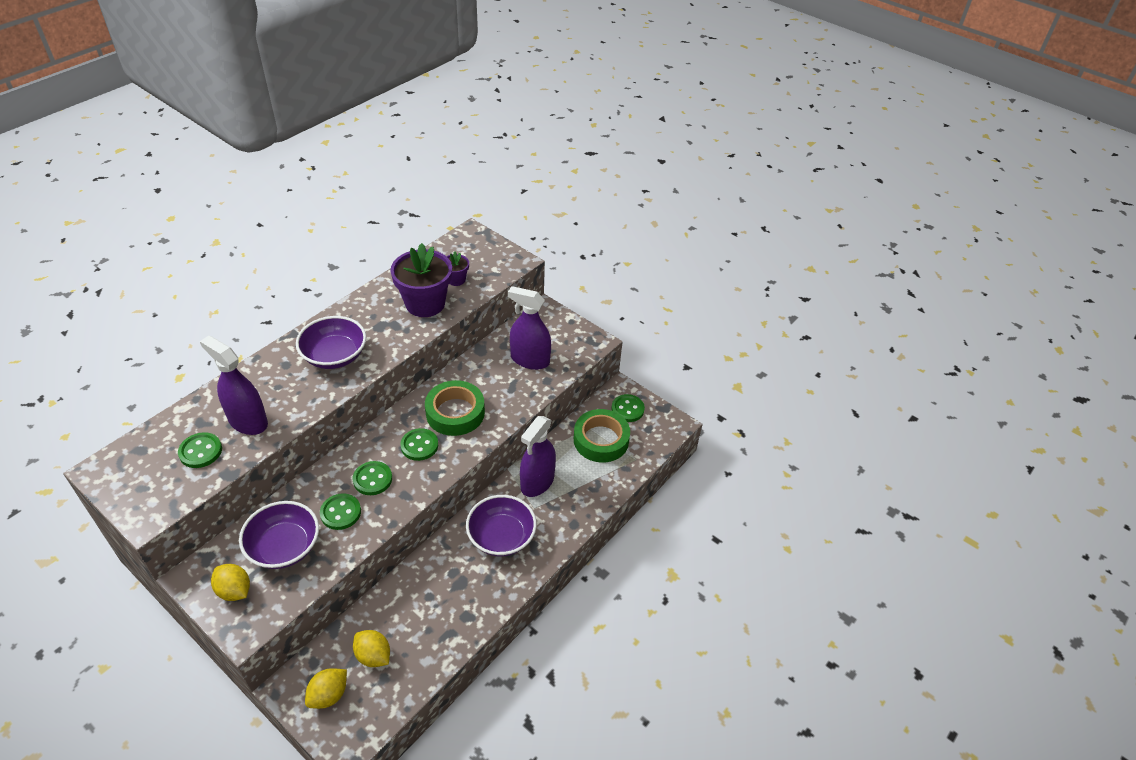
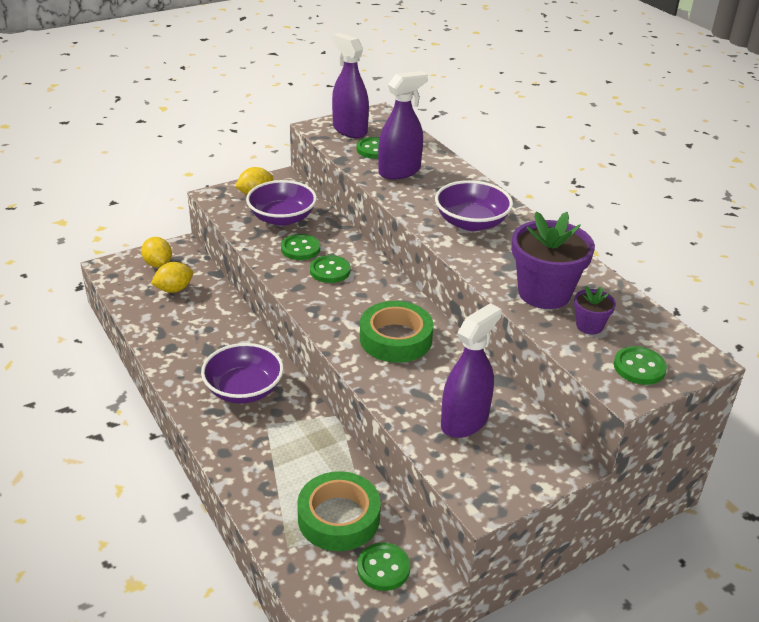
camera: 110 degrees right, 10 degrees down
green button [400,428,438,461] -> green button moved to [614,346,667,385]
purple spray bottle [520,416,556,497] -> purple spray bottle moved to [332,33,369,138]

